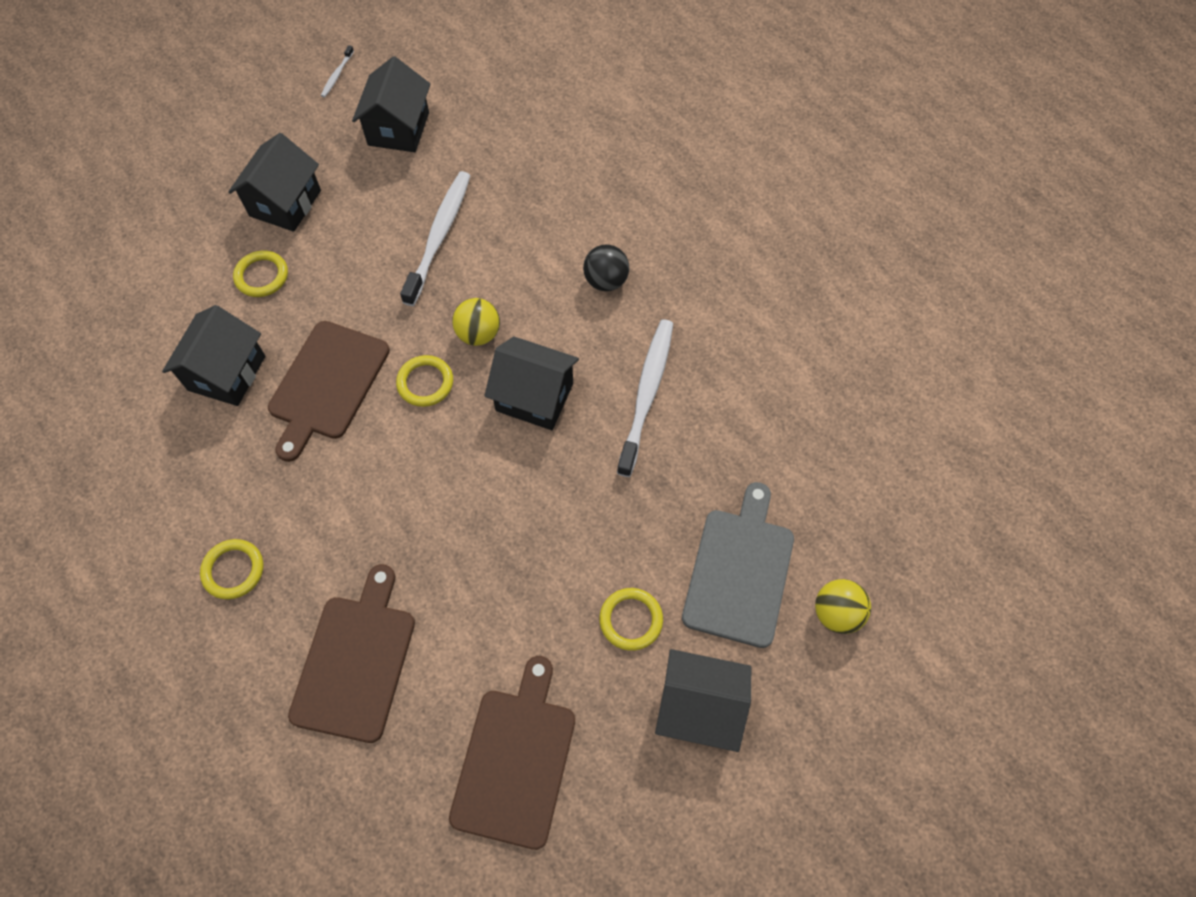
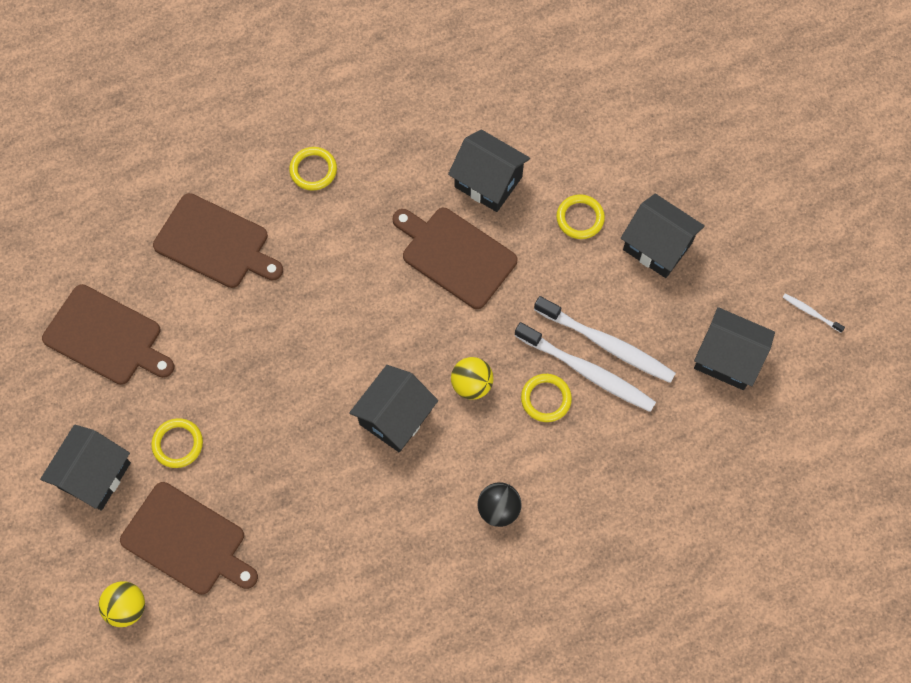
camera: 105 degrees right, 5 degrees up
yellow ring [396,355,453,407] -> yellow ring moved to [521,374,572,422]
white toothbrush [617,319,673,477] -> white toothbrush moved to [534,296,676,383]
grey cutting board [682,482,794,648] -> brown cutting board [120,482,258,595]

